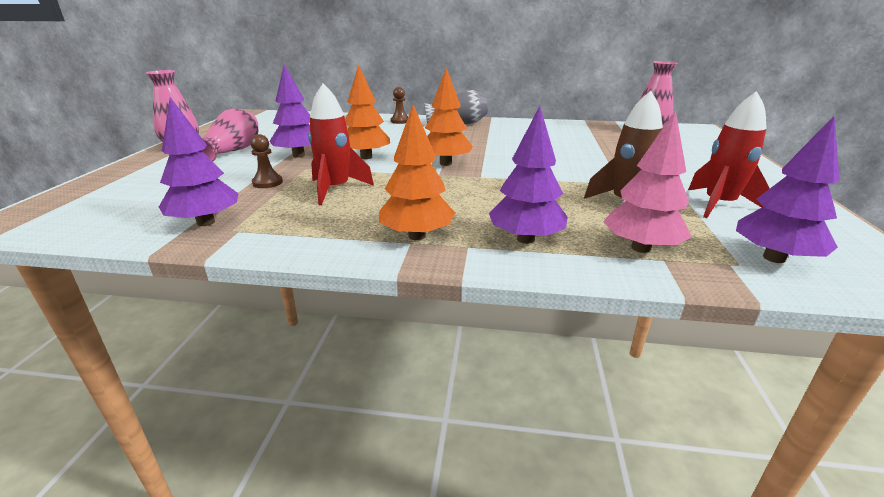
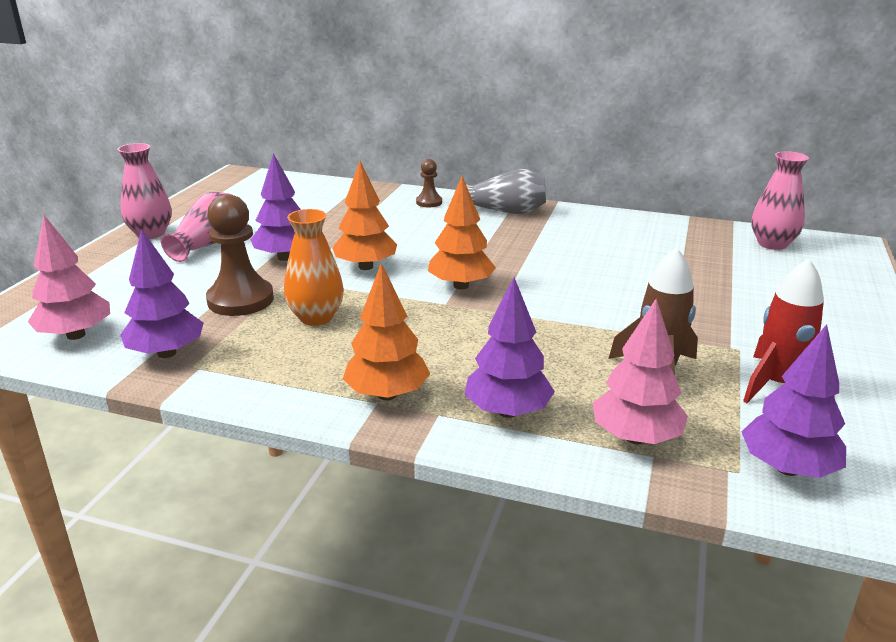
camera: 10 degrees right, 0 degrees up
brown pawn [250,134,283,188] -> brown pawn [206,194,274,316], size x1.91
red rocket [308,84,374,205] -> orange vase [284,209,344,326]
none -> pink tree [28,215,110,340]

